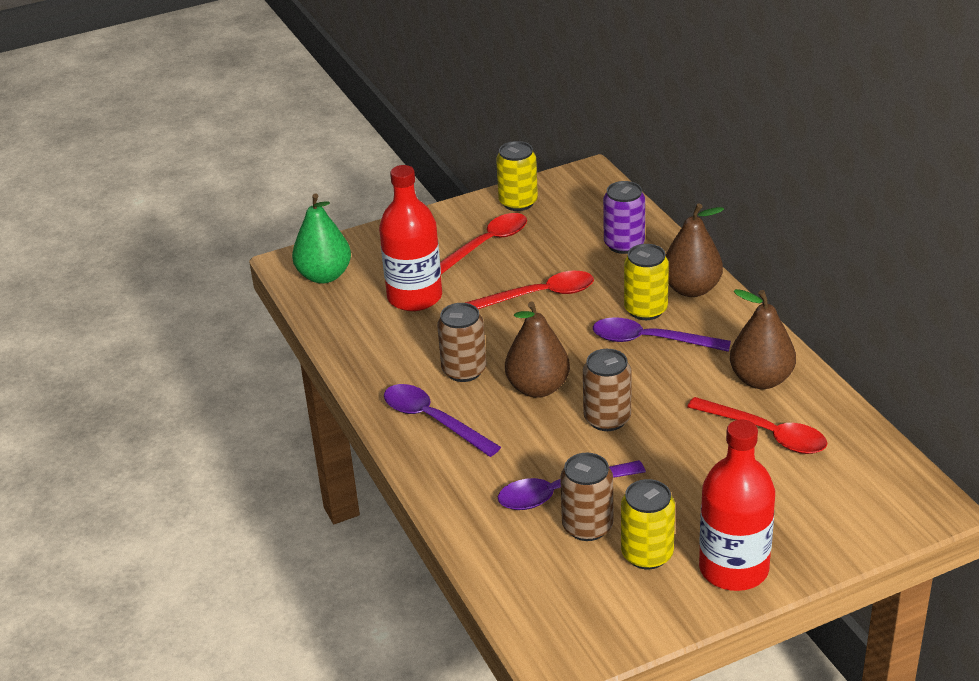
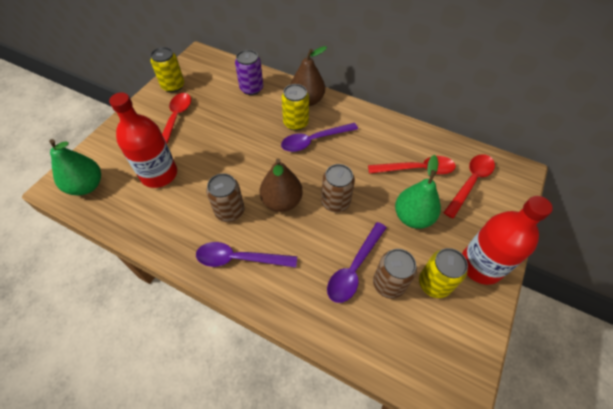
camera: 40 degrees left, 20 degrees up
red spoon [465,271,594,309] -> red spoon moved to [443,154,495,219]
brown pear [730,289,796,389] -> none
none -> green pear [395,155,441,229]

